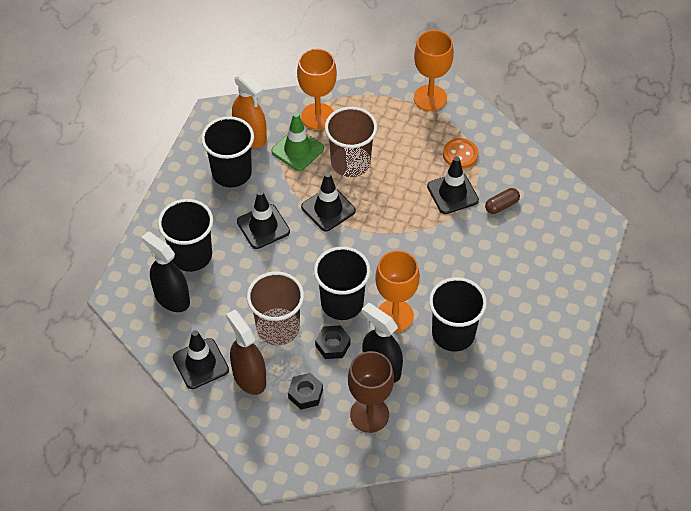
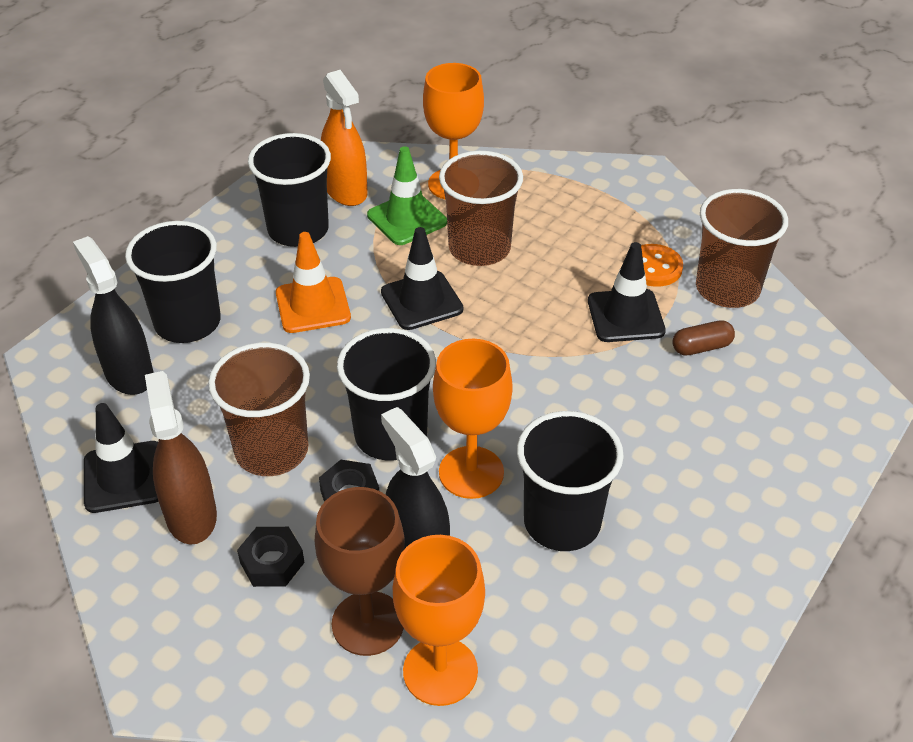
camera: 15 degrees right, 10 degrees down
black traffic cone [237,190,290,249] -> orange traffic cone [276,232,351,333]
orange goblet [414,30,454,111] -> orange goblet moved to [393,535,485,706]
none -> brown cup [696,189,788,308]

